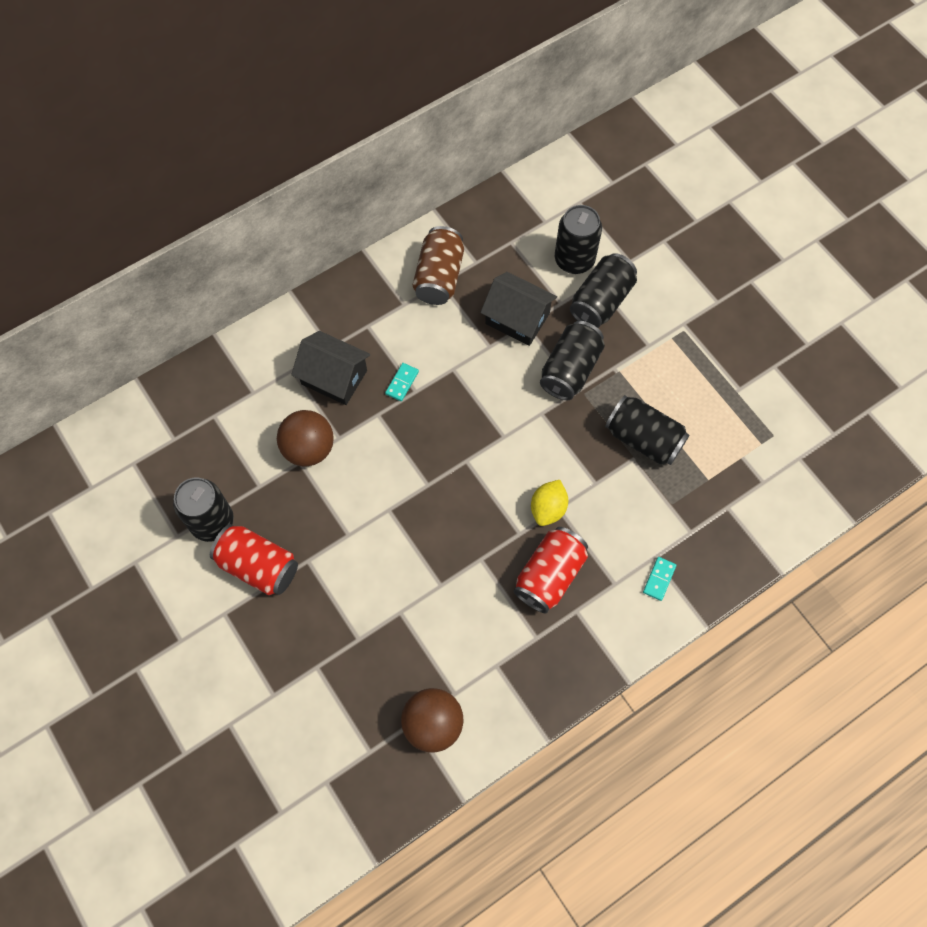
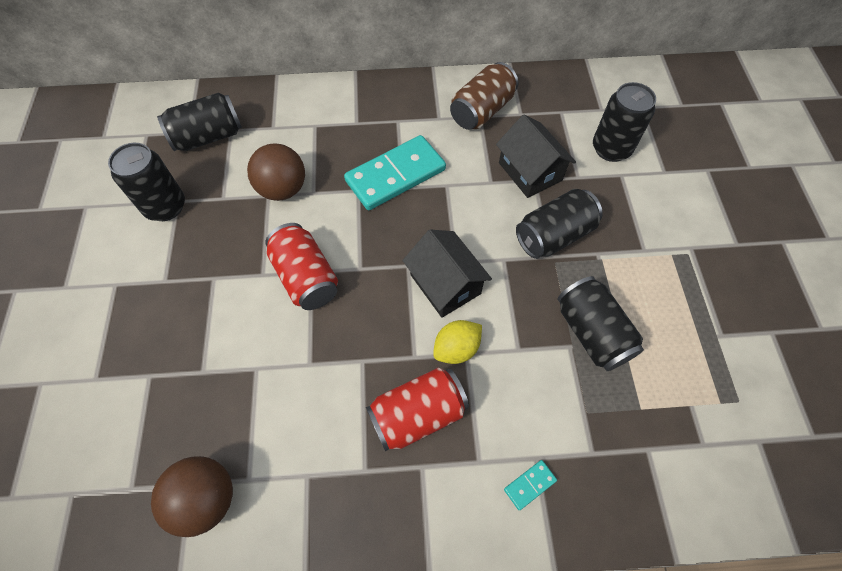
camera: 30 degrees right, 5 degrees down
red can [210,524,298,595] -> red can moved to [265,223,338,310]
black house [291,331,370,405] -> black house moved to [402,230,492,318]
turquoise domino [385,363,419,401] -> turquoise domino [344,135,446,210], size x2.49
black can [570,253,637,328] -> black can moved to [157,93,242,151]

